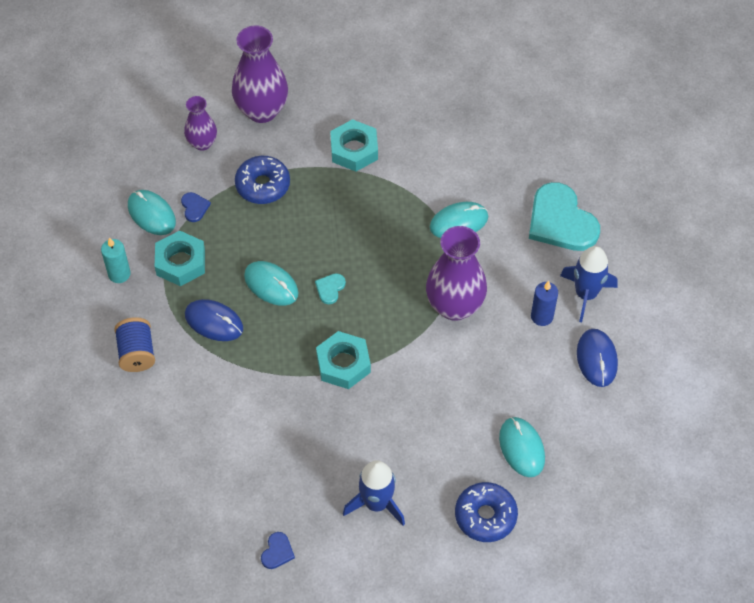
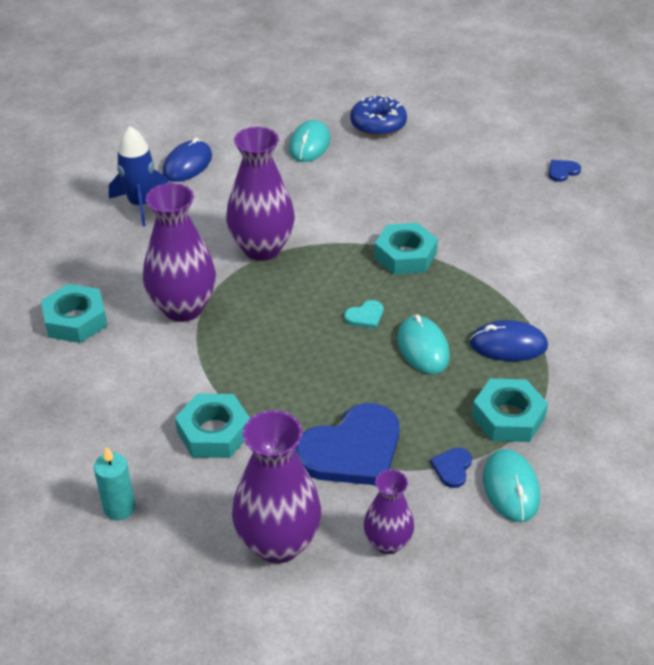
camera: 145 degrees left, 15 degrees down
turquoise candle [101,237,131,283] -> turquoise candle moved to [94,446,135,520]
blue spool [114,317,155,372] -> none
blue mouse [185,299,243,341] -> blue mouse turned 60 degrees counterclockwise [470,320,548,361]
blue donut [235,156,290,204] -> blue heart [295,403,400,485]
blue rocket [343,460,405,526] -> none
turquoise mouse [430,202,488,238] -> purple vase [143,183,216,322]
turquoise heart [529,182,600,251] -> none
blue candle [531,281,558,326] -> none
none -> turquoise nut [41,284,107,343]

